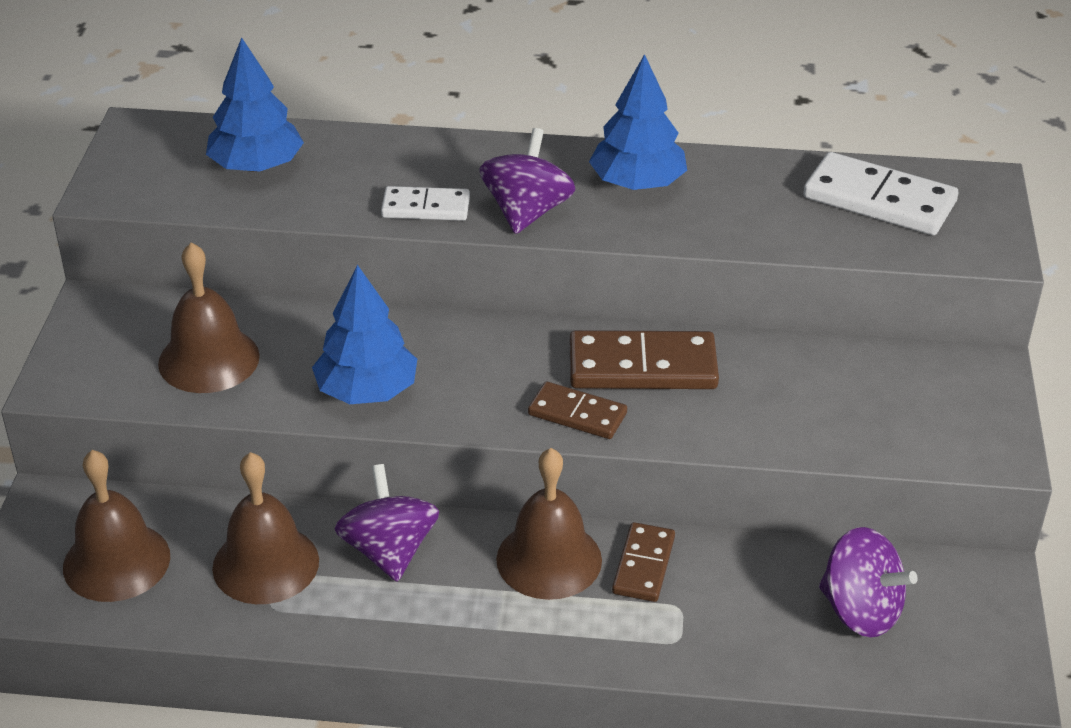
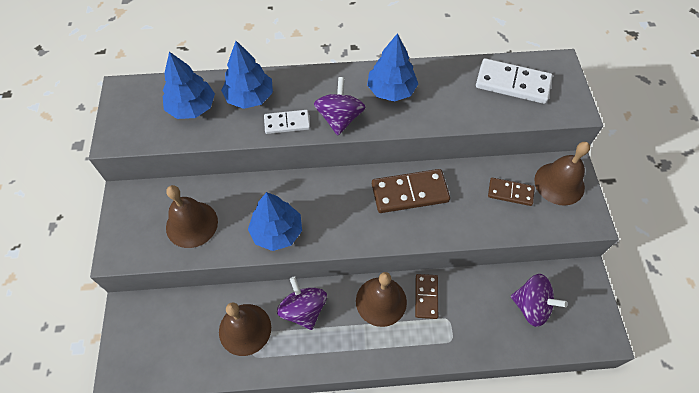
camera: 10 degrees left, 20 degrees up
brown bell [63,450,170,602] -> brown bell moved to [534,142,590,206]
brown domino [528,381,627,439] -> brown domino moved to [488,178,535,206]
none -> blue tree [221,41,273,109]

